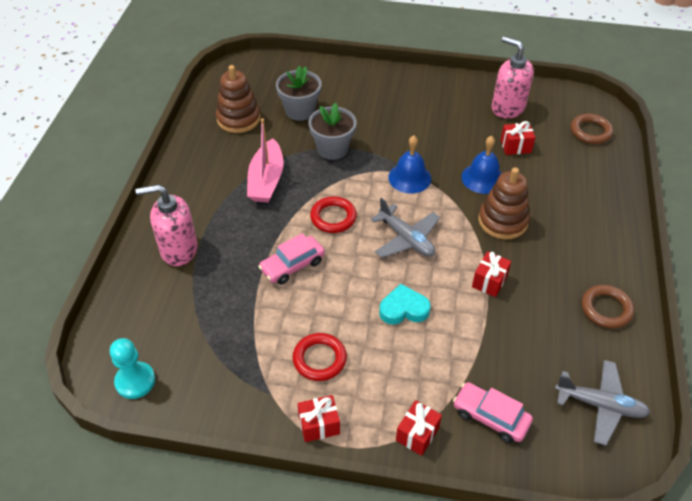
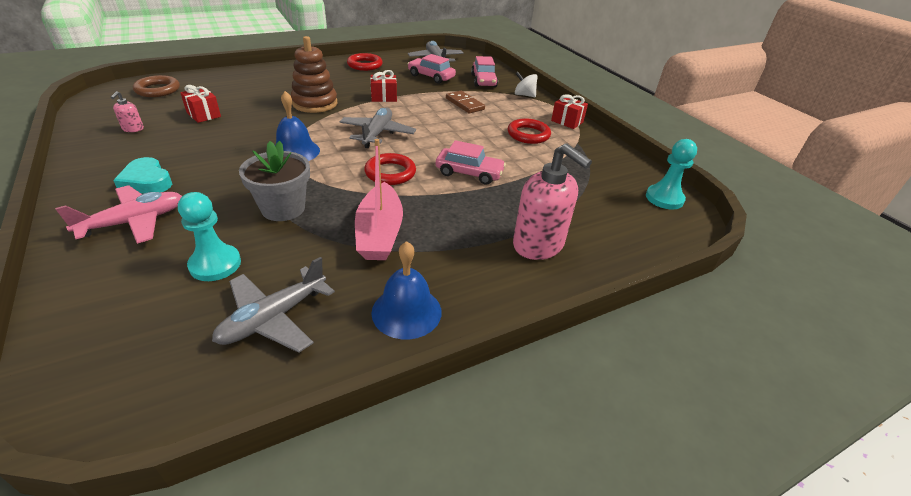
camera: 130 degrees left, 10 degrees down
brown stacking toy [216,65,261,133] -> grey plane [212,257,335,353]
pink boat [247,118,283,203] -> pink boat turned 120 degrees clockwise [355,139,403,260]
grey flower pot [276,66,322,121] -> turquoise pawn [178,192,241,281]
turquoise heart [379,284,431,325] -> turquoise heart moved to [113,157,172,194]
red gift [396,400,442,456] -> white spinning top [515,72,538,97]
blue bell [461,136,502,194] -> blue bell moved to [371,241,442,340]
pink soap dispenser [492,36,534,119] -> pink soap dispenser [111,91,144,132], size x0.44
brown ring [581,285,634,329] -> red ring [347,53,383,71]
none -> pink plane [55,185,182,244]
none -> pink car [408,54,456,84]
none -> brown domino [446,91,485,113]

